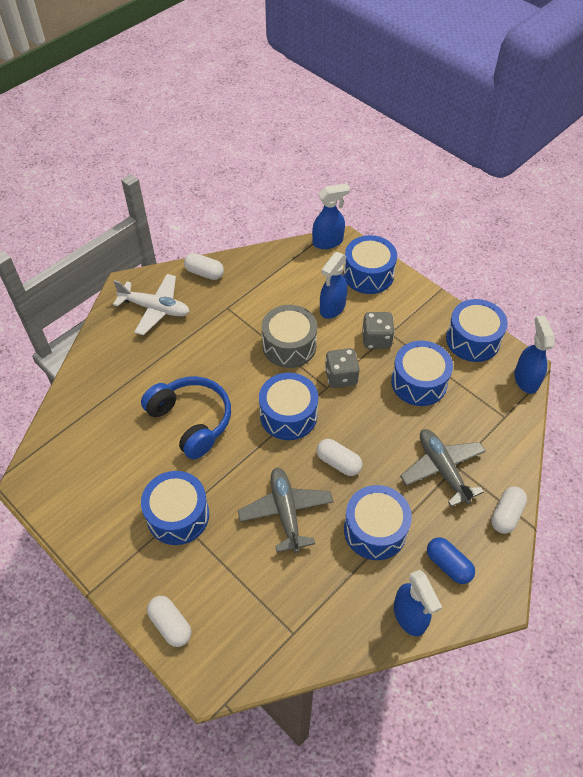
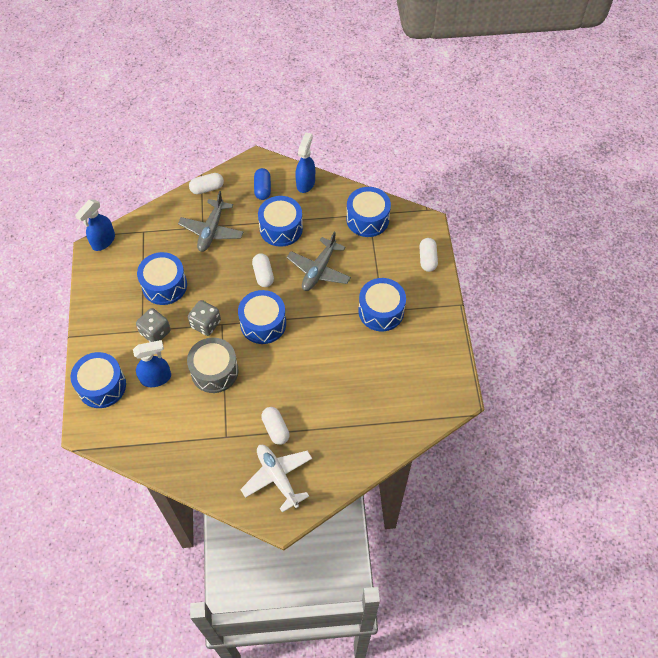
camera: 140 degrees left, 5 degrees up
blue headphones [141,376,231,459] -> none
white capsule [184,253,224,280] -> white capsule moved to [261,407,290,445]
blue spray bottle [312,183,350,249] -> none
blue drum [446,299,508,362] -> blue drum moved to [346,187,391,237]

